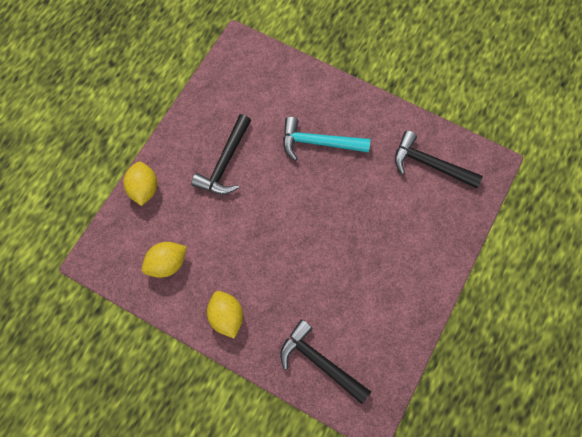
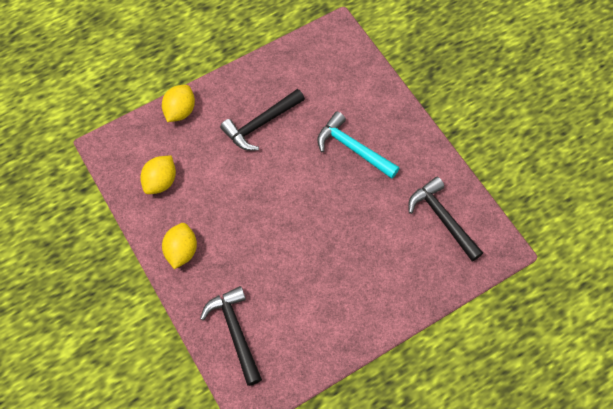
camera: 30 degrees right, 5 degrees down
yellow lemon [142,242,187,278] -> yellow lemon turned 60 degrees counterclockwise [140,155,176,194]

